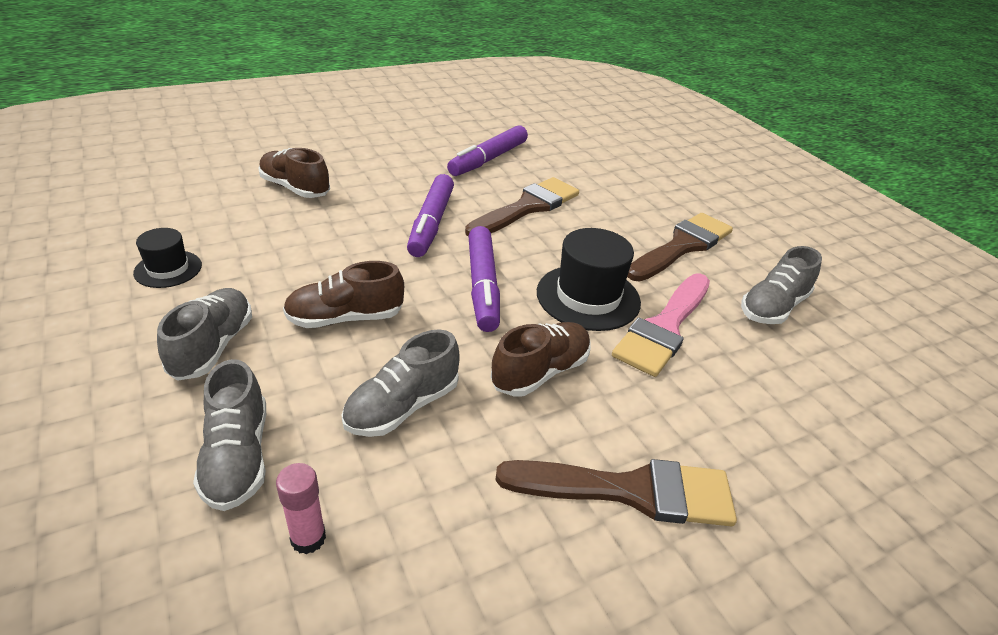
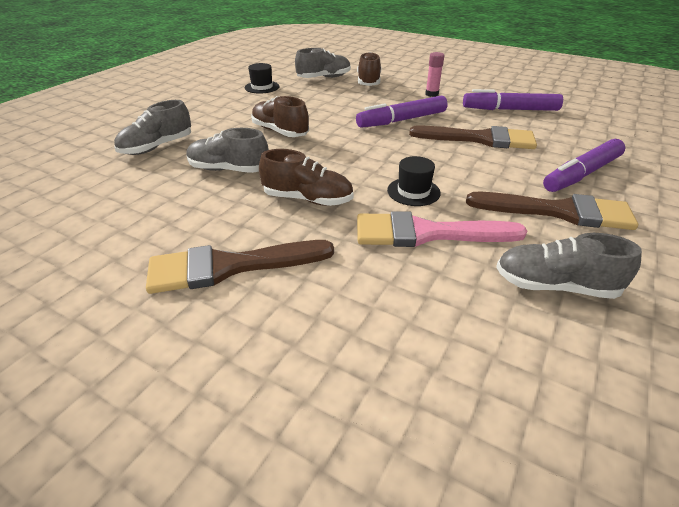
camera: 60 degrees right, 0 degrees up
grey shoe [157,288,252,381] -> grey shoe moved to [295,48,351,78]
pink glue stick [276,463,326,554] -> pink glue stick moved to [425,52,445,97]
purple marker [468,226,500,332] -> purple marker moved to [543,139,626,192]
brown brush [495,459,737,526] -> brown brush turned 105 degrees clockwise [146,240,334,294]
black hat [537,228,641,331] -> black hat [387,156,441,206], size x0.59

